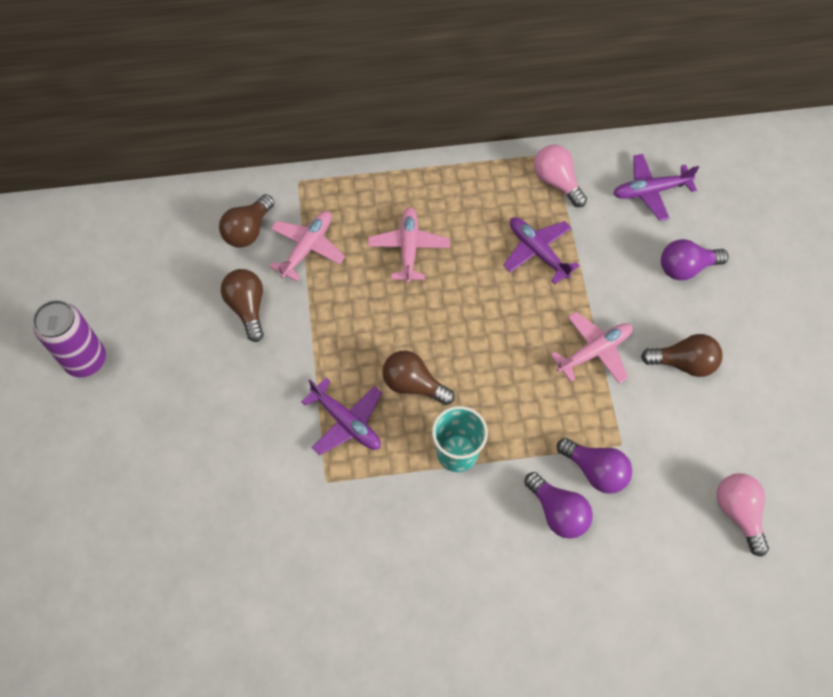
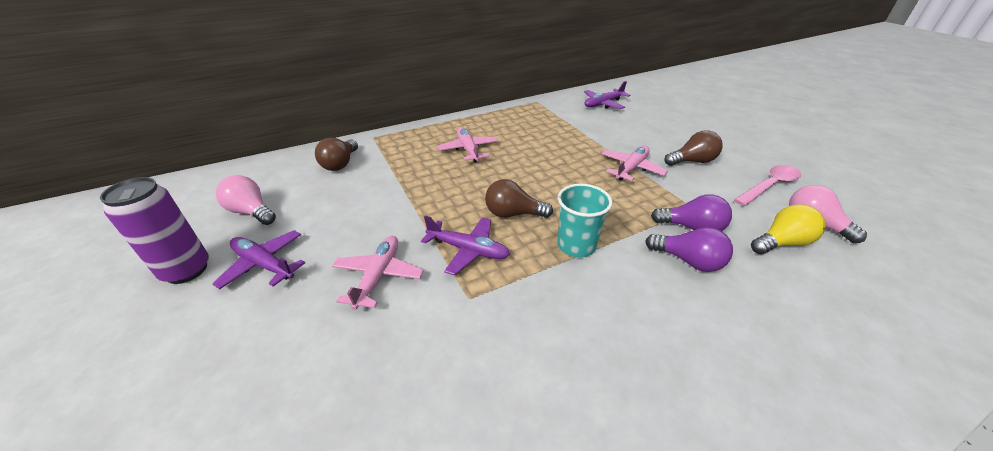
camera: 20 degrees left, 25 degrees down
brown light bulb [221,269,264,342] -> none
pink plane [269,211,345,282] -> pink plane moved to [332,236,424,310]
purple plane [503,217,580,284] -> purple plane moved to [212,230,305,289]
pink light bulb [534,145,587,207] -> pink light bulb moved to [216,175,276,225]
purple light bulb [661,239,729,280] -> none
none -> pink spoon [734,165,801,206]
none -> yellow light bulb [751,204,826,254]

